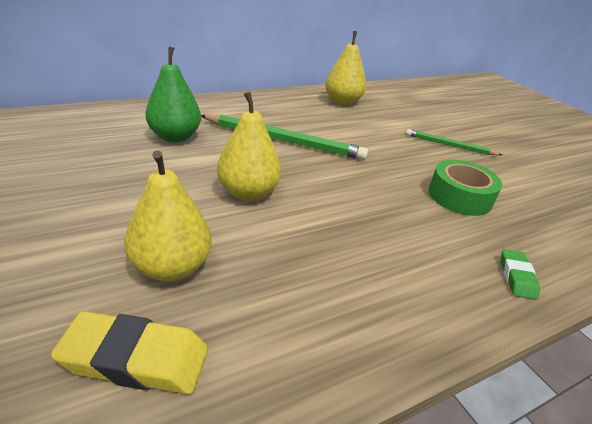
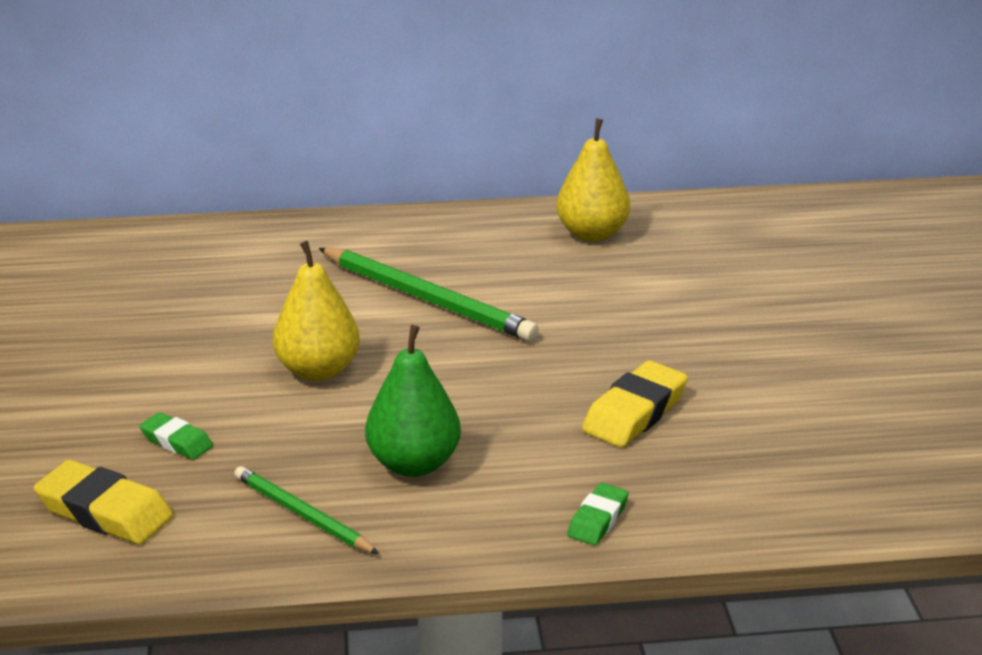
camera: 25 degrees right, 5 degrees down
yellow pear [124,151,212,282] -> green eraser [140,412,213,460]
green pear [145,47,201,142] -> green pear moved to [365,325,461,477]
green pencil [406,129,502,155] -> green pencil moved to [234,466,379,554]
green tape [428,160,502,216] -> yellow eraser [582,360,688,447]

